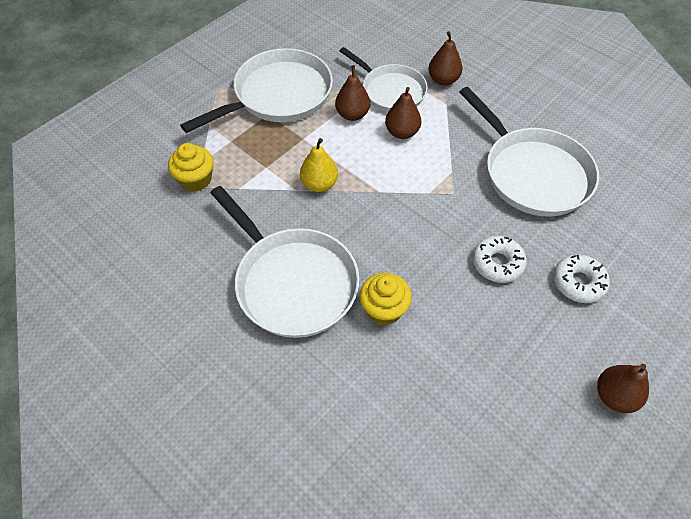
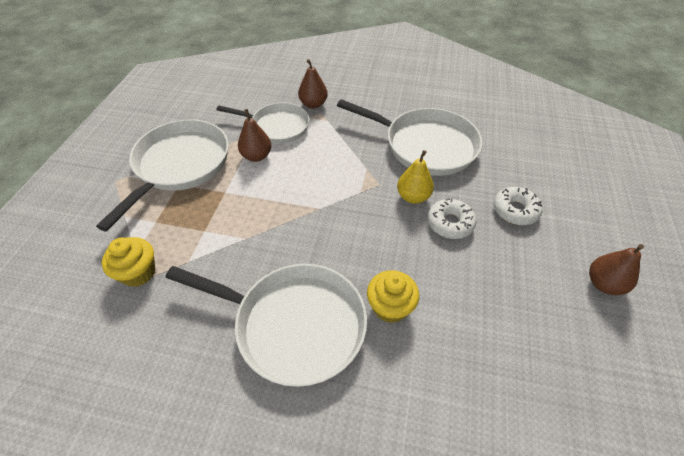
camera: 30 degrees left, 5 degrees down
yellow pear [300,138,338,192] -> yellow pear moved to [397,150,434,204]
brown pear [385,87,421,139] -> none

